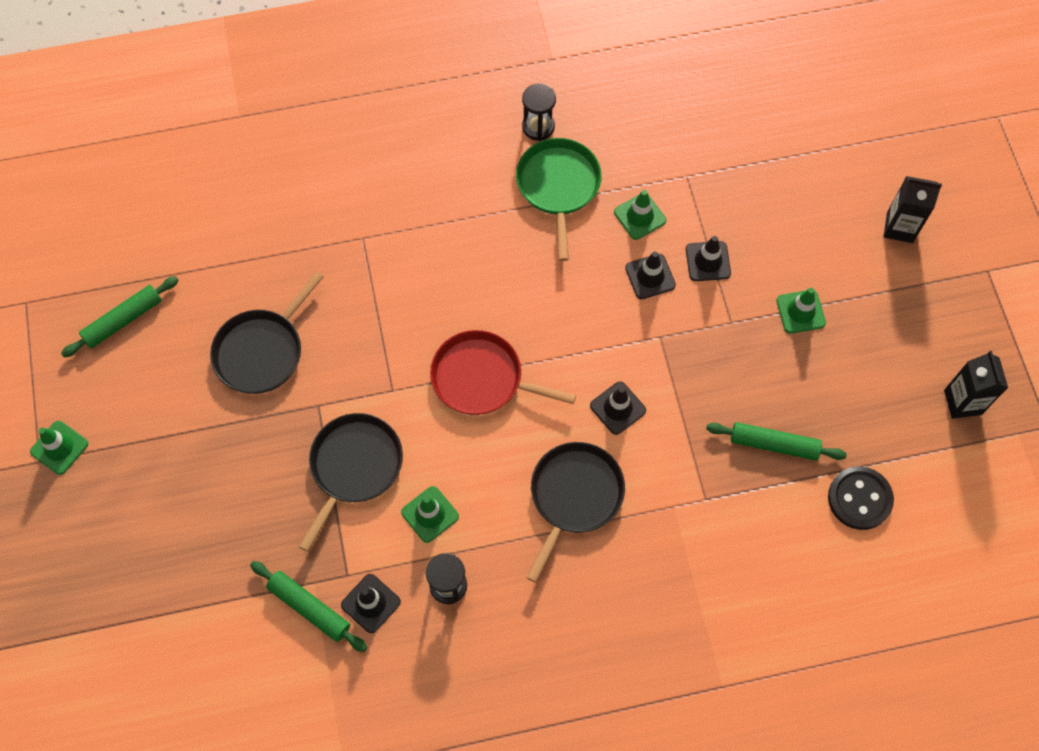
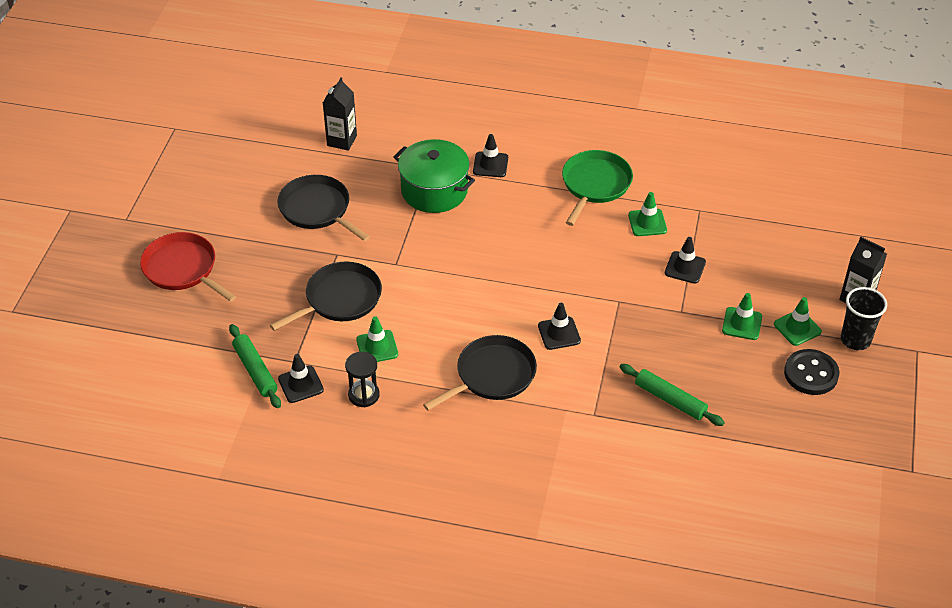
camera: 25 degrees right, 20 degrees down
green traffic cone [30,421,88,475] -> green traffic cone moved to [774,297,822,346]
green rolling pin [61,276,179,358] -> none
black pan [210,271,324,394] -> black pan turned 75 degrees clockwise [277,175,370,241]
red pan [430,330,576,415] -> red pan moved to [140,232,236,302]
black hourglass [522,83,556,141] -> none
black traffic cone [625,252,676,299] -> black traffic cone moved to [473,134,508,177]
black button [828,466,894,530] -> black button moved to [784,349,839,395]
black carton [944,351,1008,419] -> black carton moved to [323,77,357,151]
none -> green pot [394,139,475,213]
none -> black cup [841,287,887,350]

